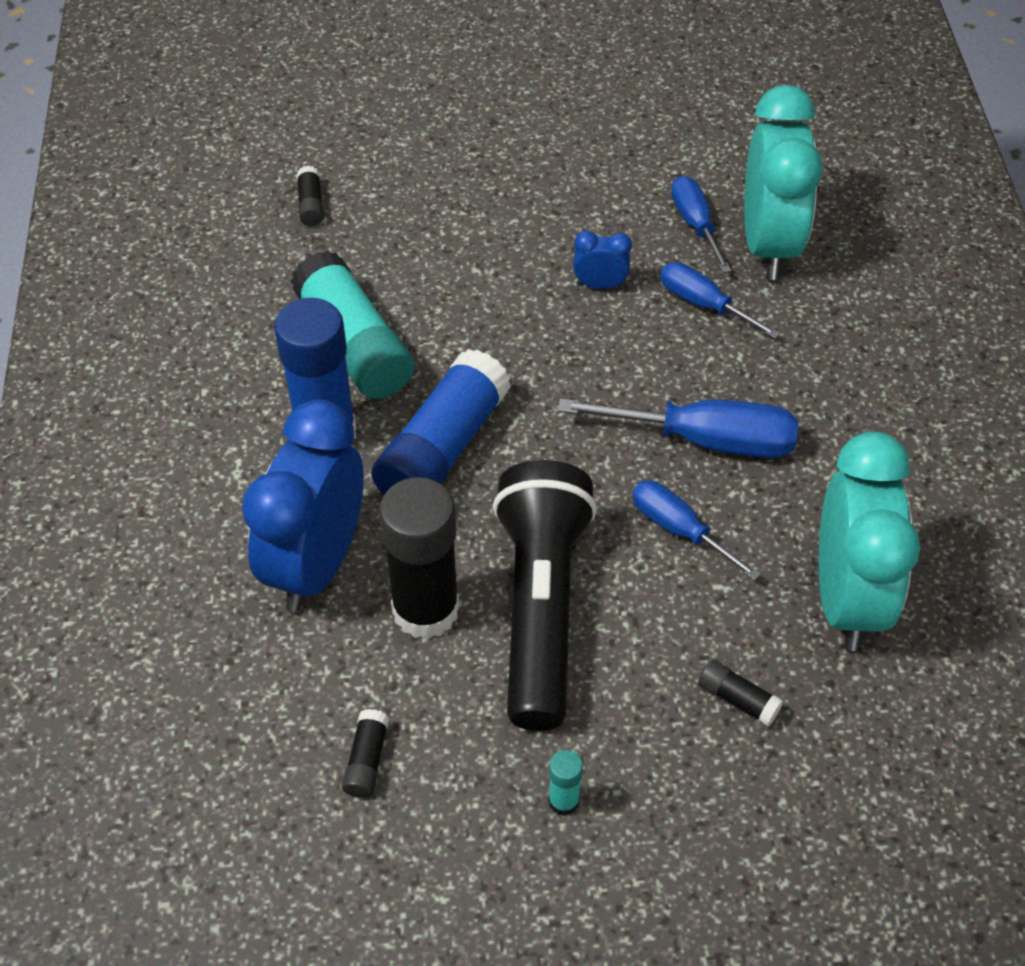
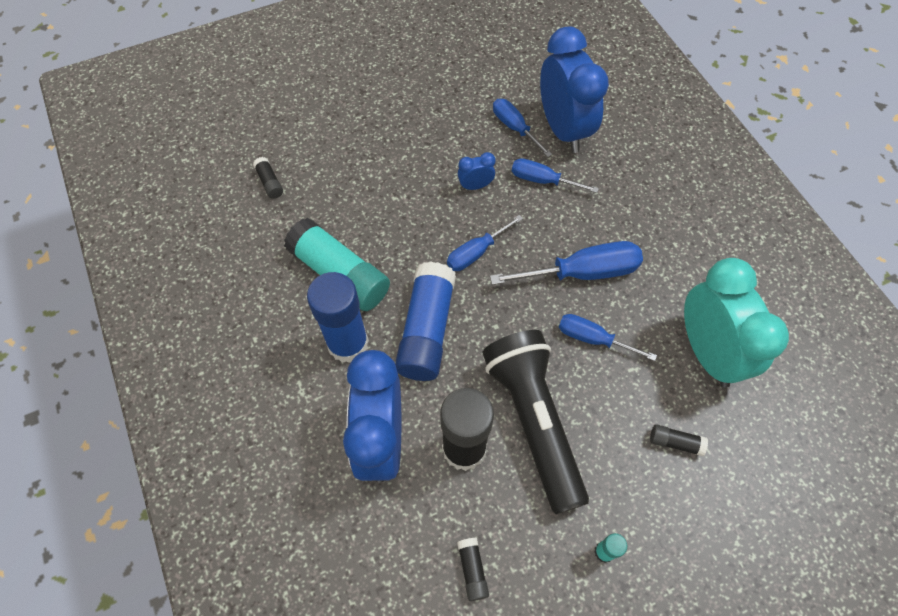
camera: 20 degrees left, 10 degrees up
turquoise clock [744,85,822,280] -> blue clock [540,27,609,153]
none -> blue screwdriver [447,215,523,271]

